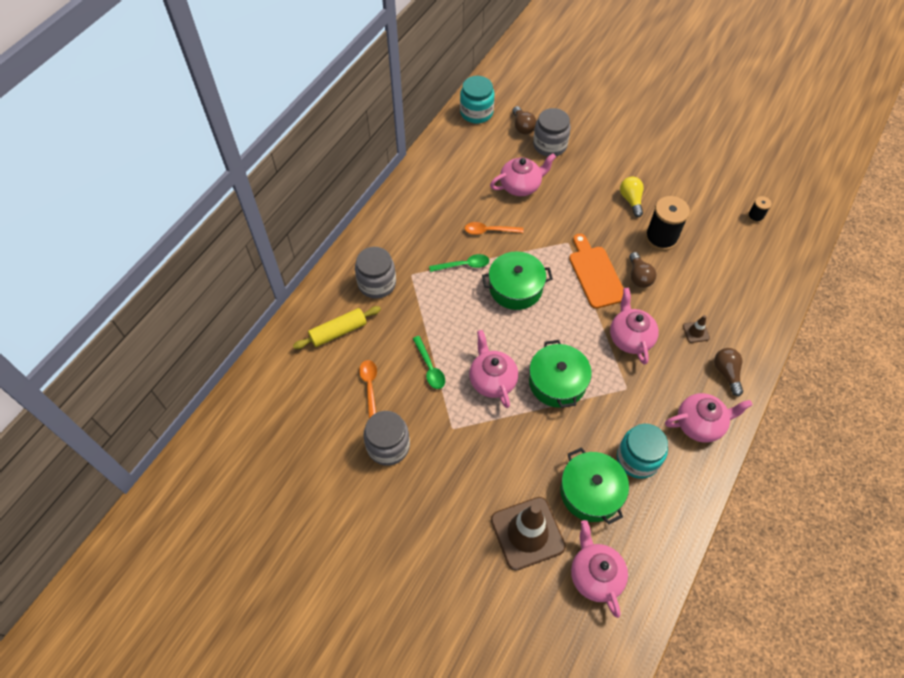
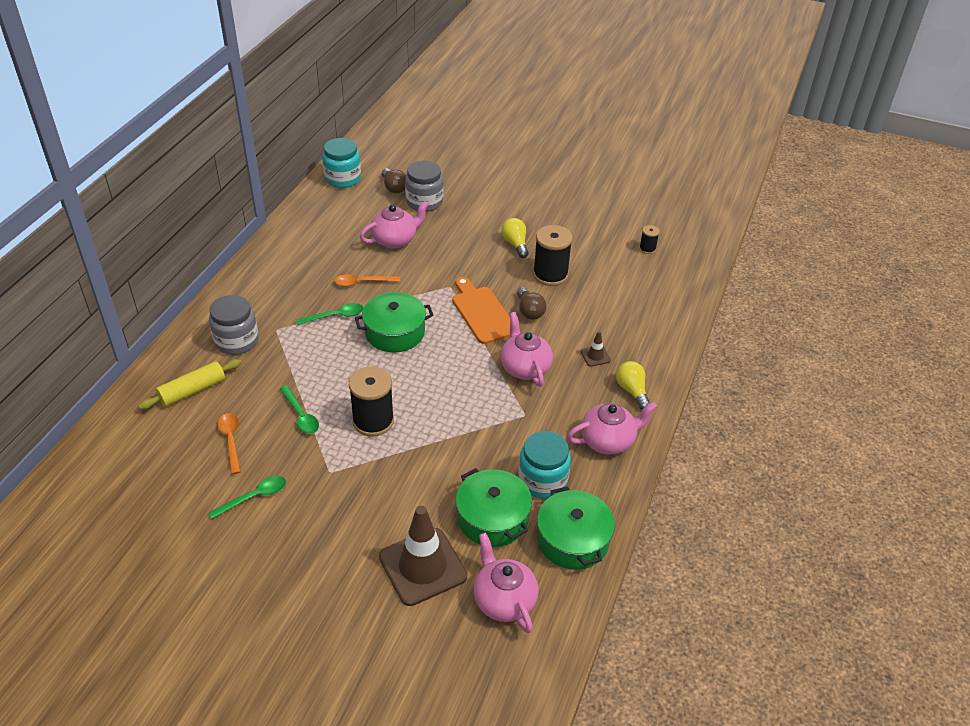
camera: 10 degrees left, 15 degrees down
grey jar [363,411,410,466] -> green spoon [208,476,286,519]
pink teapot [469,330,518,408] -> black spool [349,367,394,436]
green pot [529,340,592,408] -> green pot moved to [537,486,615,570]
brown light bulb [714,348,743,396] -> yellow light bulb [616,361,650,410]

